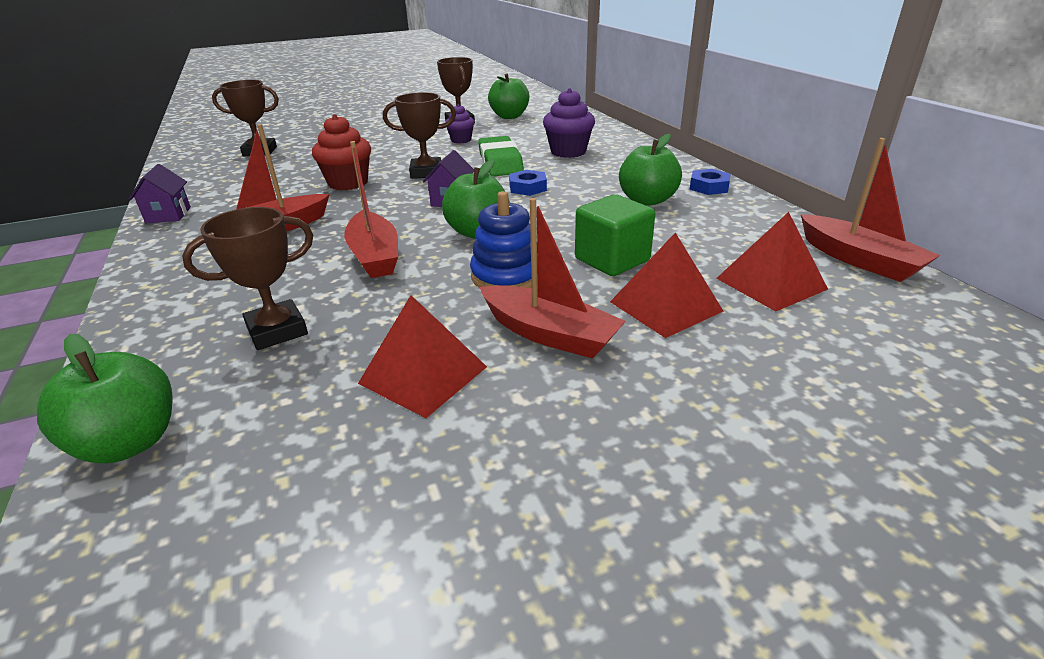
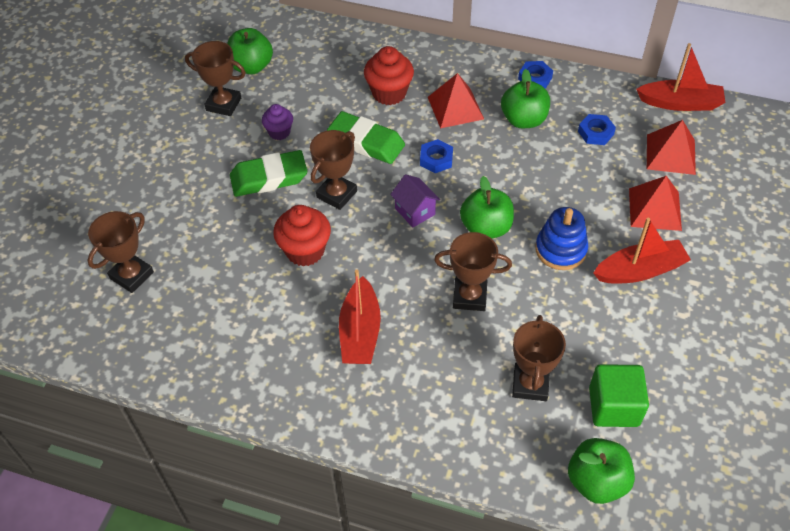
camera: 50 degrees left, 20 degrees up
purple house [129,164,191,223] -> none
red boat [344,141,398,278] -> brown trophy [434,232,512,311]
red pyramid [358,295,487,418] -> red pyramid moved to [428,73,484,128]
purple cupcake [543,88,595,158] -> red cupcake [364,46,414,105]
green cube [575,195,655,276] -> green cube moved to [589,364,649,427]
none -> green eraser [230,150,307,197]
none -> blue nut [578,114,616,145]

